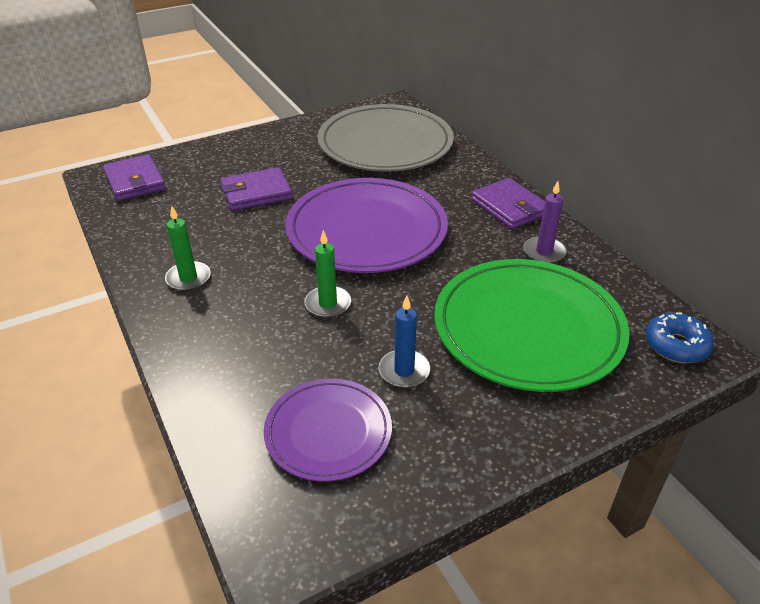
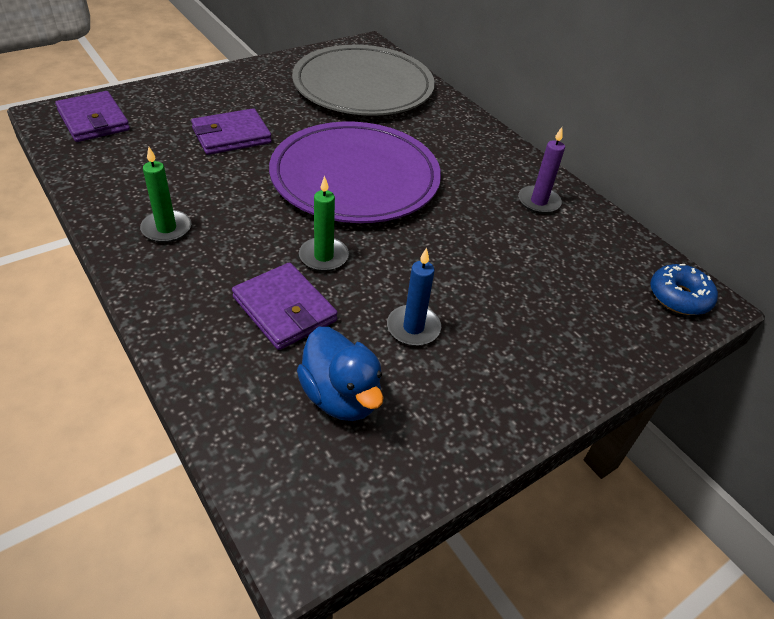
camera: 10 degrees left, 5 degrees up
purple plate [264,379,392,482] -> blue duck [297,327,384,421]
green plate [434,259,629,392] -> none
purple wallet [471,178,545,229] -> purple wallet moved to [232,262,338,350]

